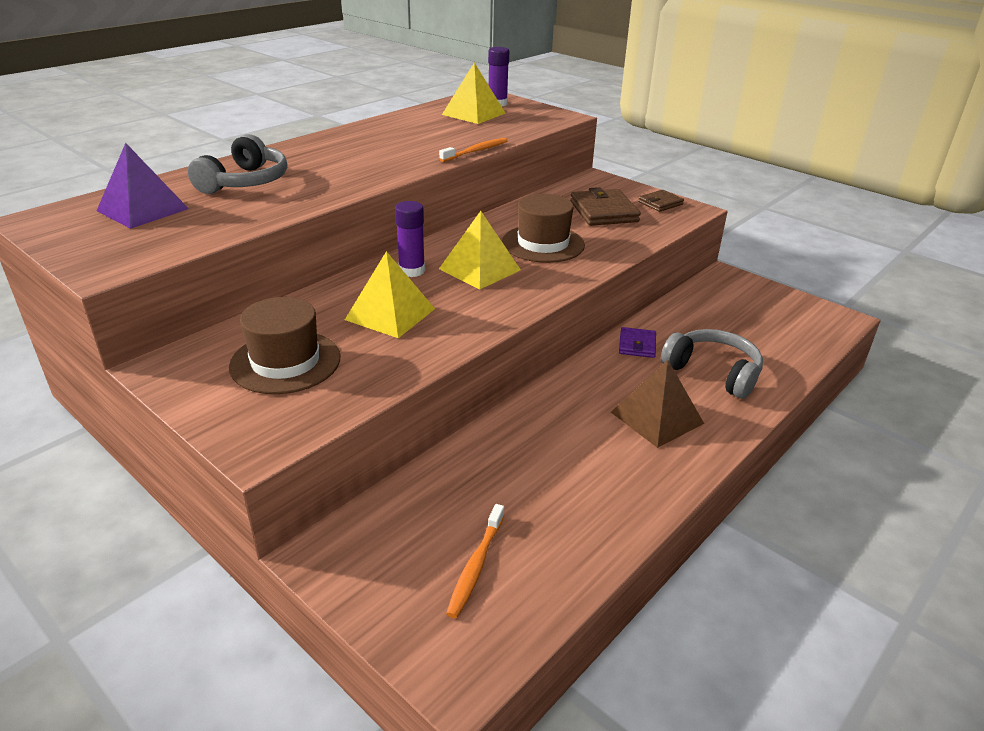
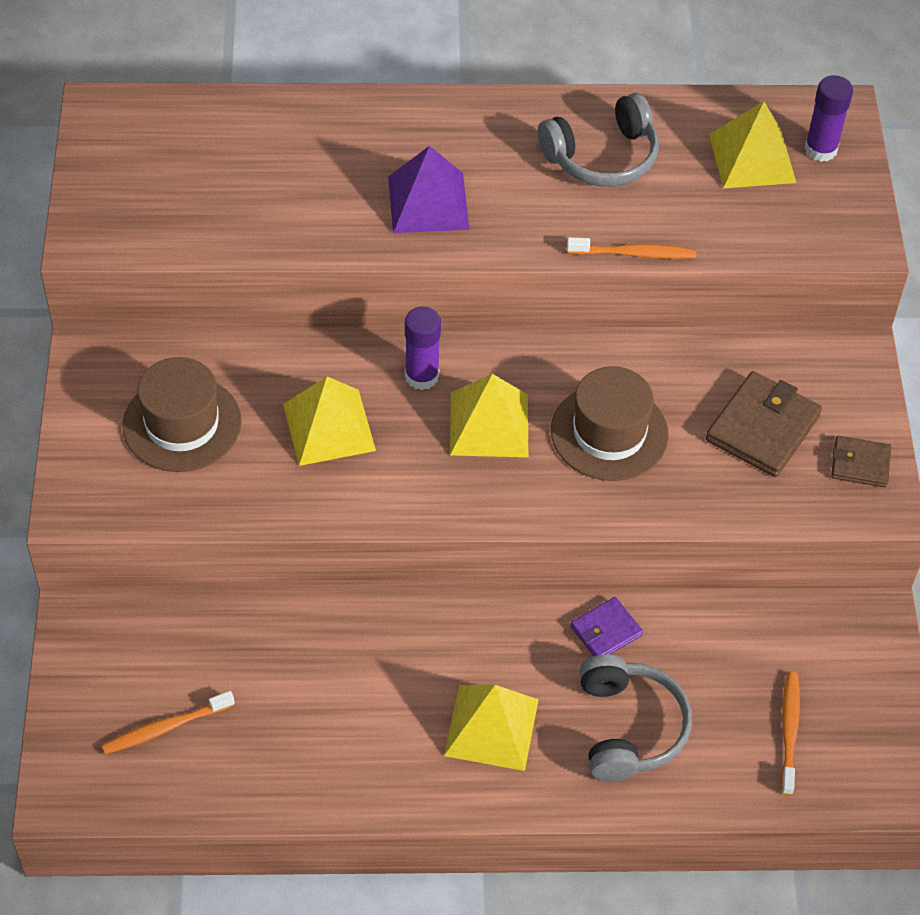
camera: 45 degrees right, 20 degrees up
purple pyramid [97,143,189,229] -> purple pyramid moved to [388,146,469,233]
grey headphones [188,134,287,194] -> grey headphones moved to [538,93,659,187]
brown pyramid [611,360,704,448] -> yellow pyramid [444,685,539,771]
none -> orange toothbrush [781,671,800,796]

